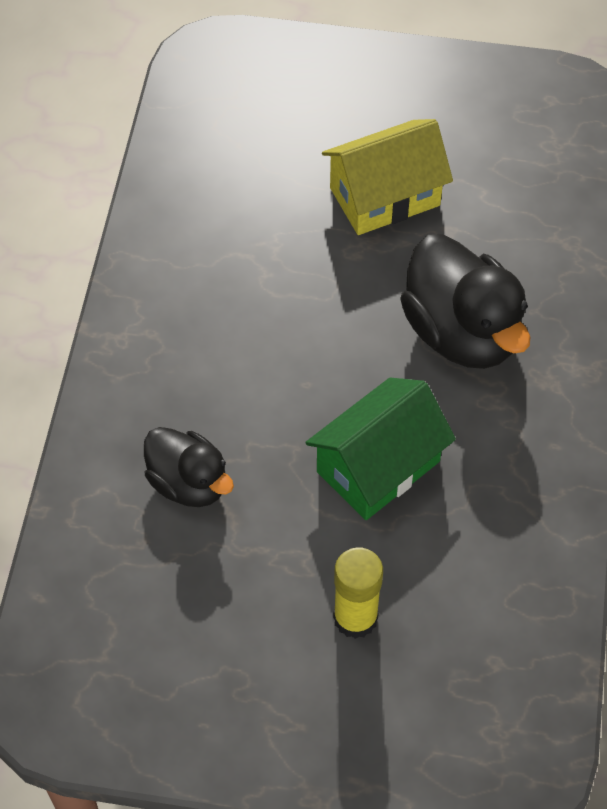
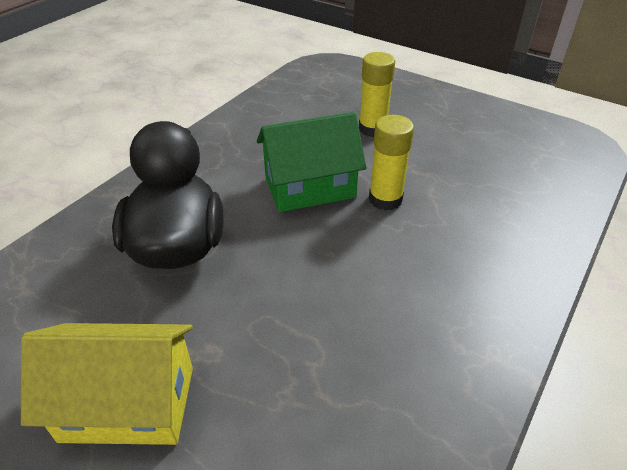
camera: 155 degrees left, 15 degrees down
black duck [144,427,234,507] -> none
none -> yellow glue stick [369,115,414,211]

